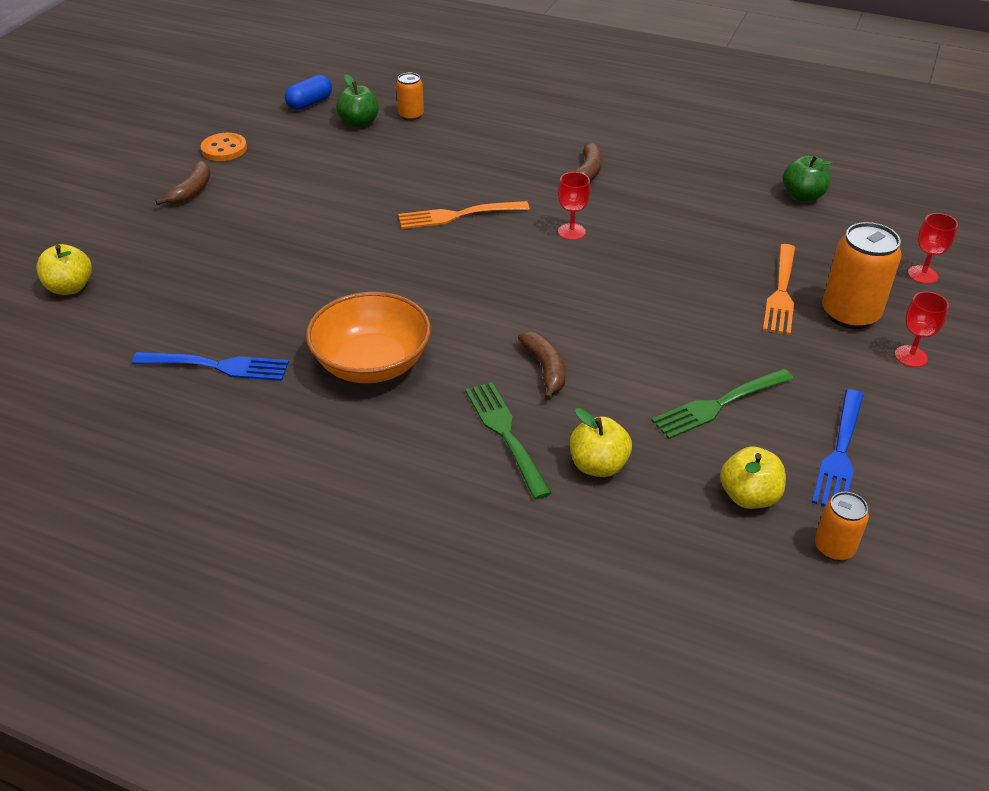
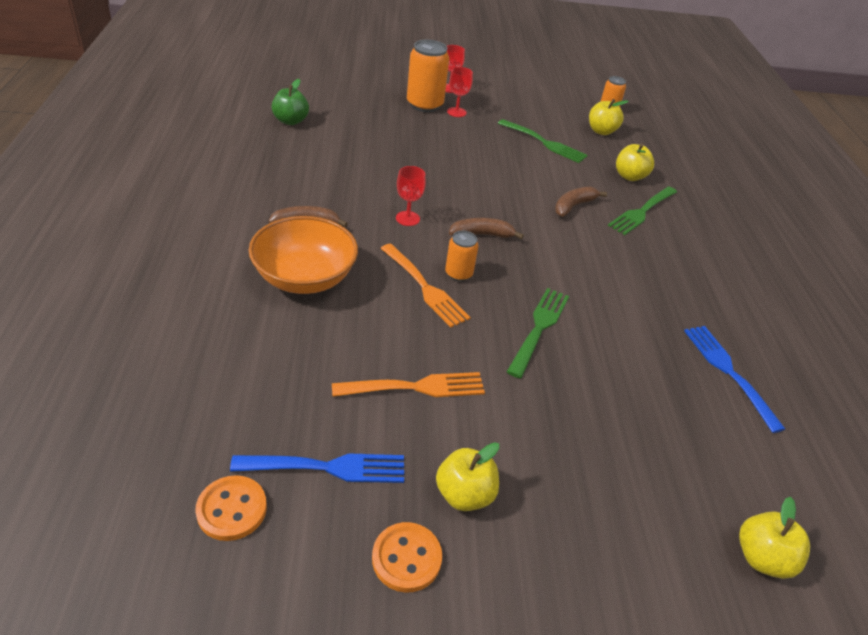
camera: 120 degrees left, 0 degrees up
brown banana [155,160,211,205] -> brown banana moved to [449,218,524,239]
blue capsule [285,75,332,110] -> orange button [195,475,267,541]
orange bowl [306,292,431,383] -> orange bowl moved to [248,216,358,294]
green apple [336,74,379,127] -> none
orange can [396,73,424,121] -> orange can moved to [445,231,479,281]
orange fork [763,244,795,335] -> orange fork moved to [332,372,485,397]
blue fork [812,389,864,506] -> blue fork moved to [230,453,404,483]
red goblet [908,213,958,284] -> red goblet moved to [447,67,473,117]
none -> yellow apple [436,442,499,511]
none -> green fork [507,288,569,378]

